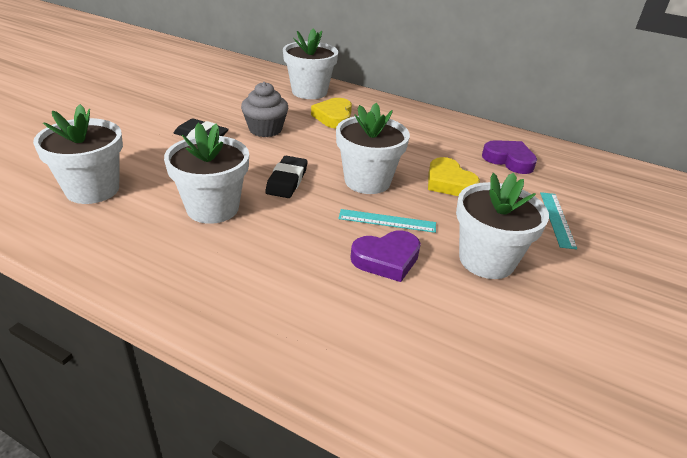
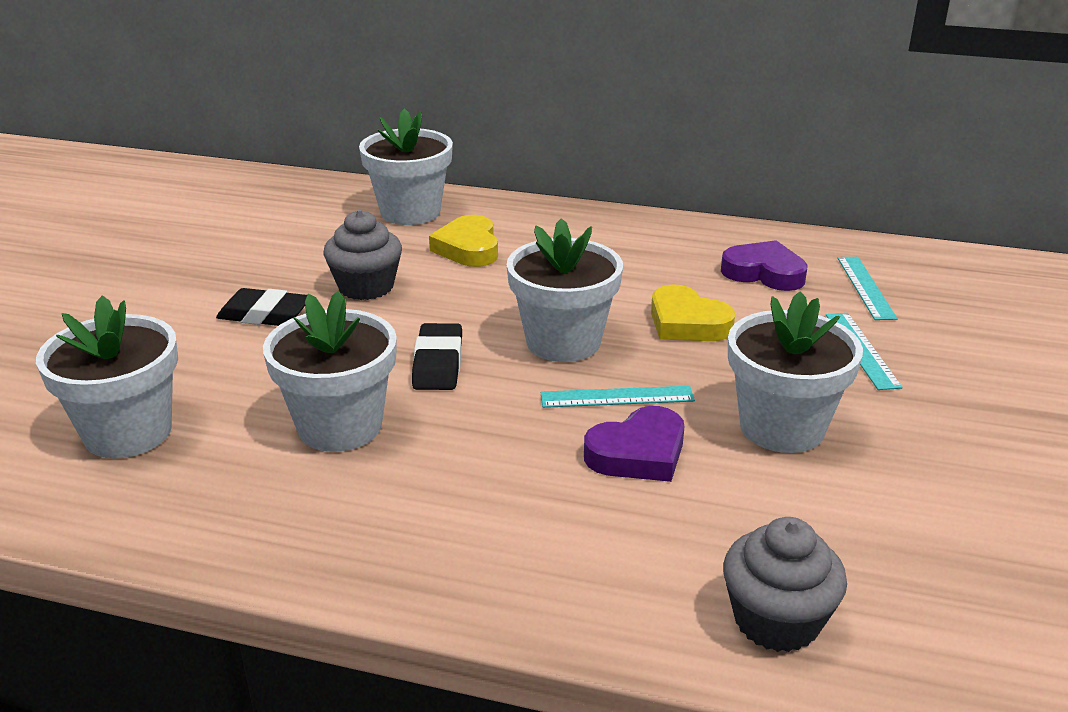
camera: 10 degrees left, 5 degrees down
none -> grey cupcake [723,517,847,652]
none -> turquoise ruler [837,257,898,320]

